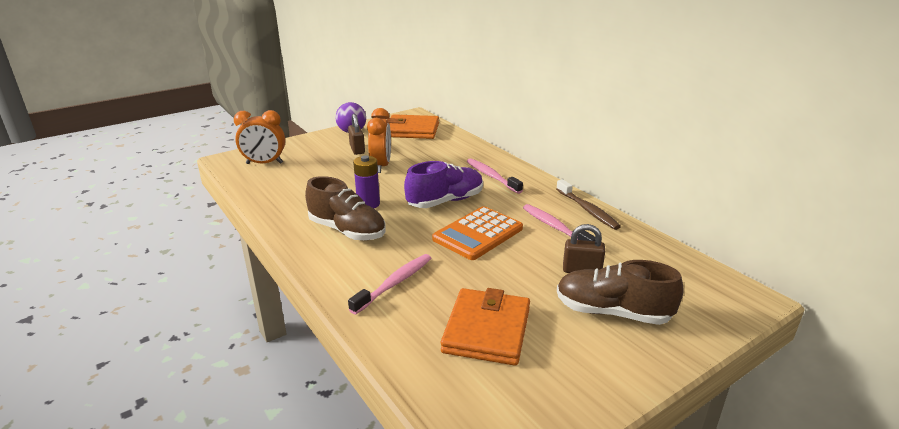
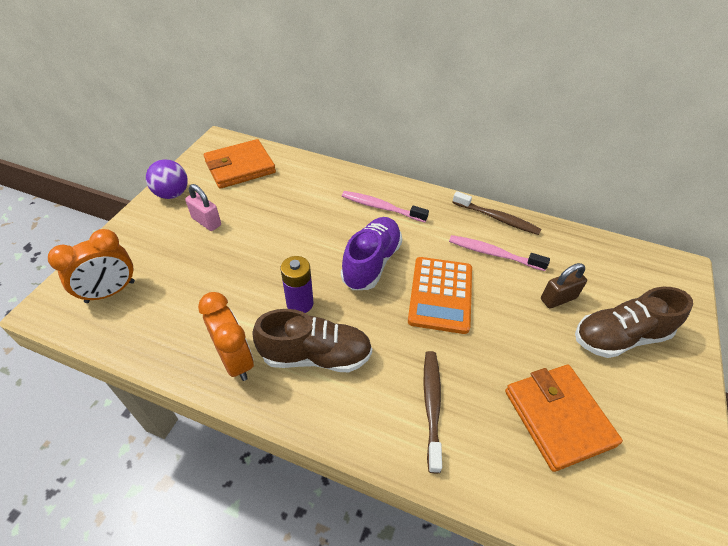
camera: 35 degrees left, 20 degrees up
brown padlock [348,114,365,155] -> pink padlock [185,184,221,231]
pink toothbrush [348,254,431,314] -> brown toothbrush [423,351,442,474]
orange clock [367,108,391,173] -> orange clock moved to [198,292,254,381]

